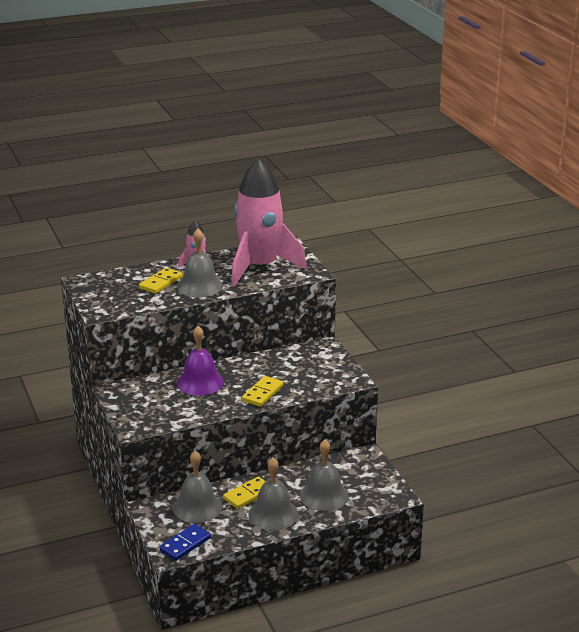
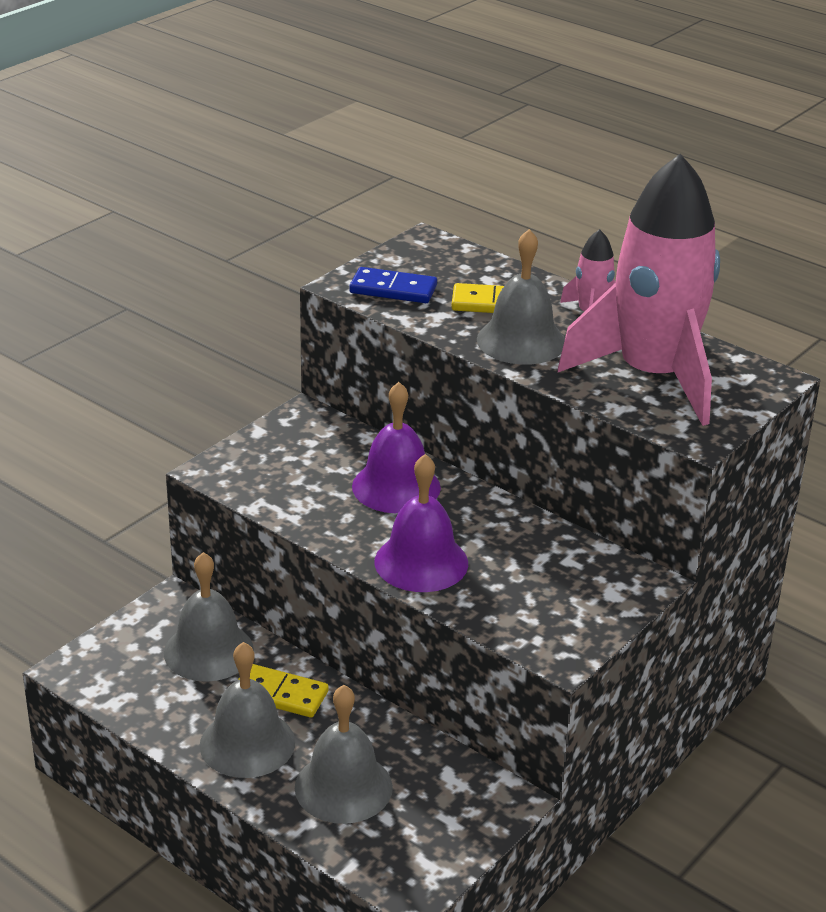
camera: 60 degrees right, 5 degrees up
blue domino [159,524,211,561] -> blue domino moved to [349,267,437,303]
yellow domino [242,376,284,407] -> purple bell [375,454,468,592]

